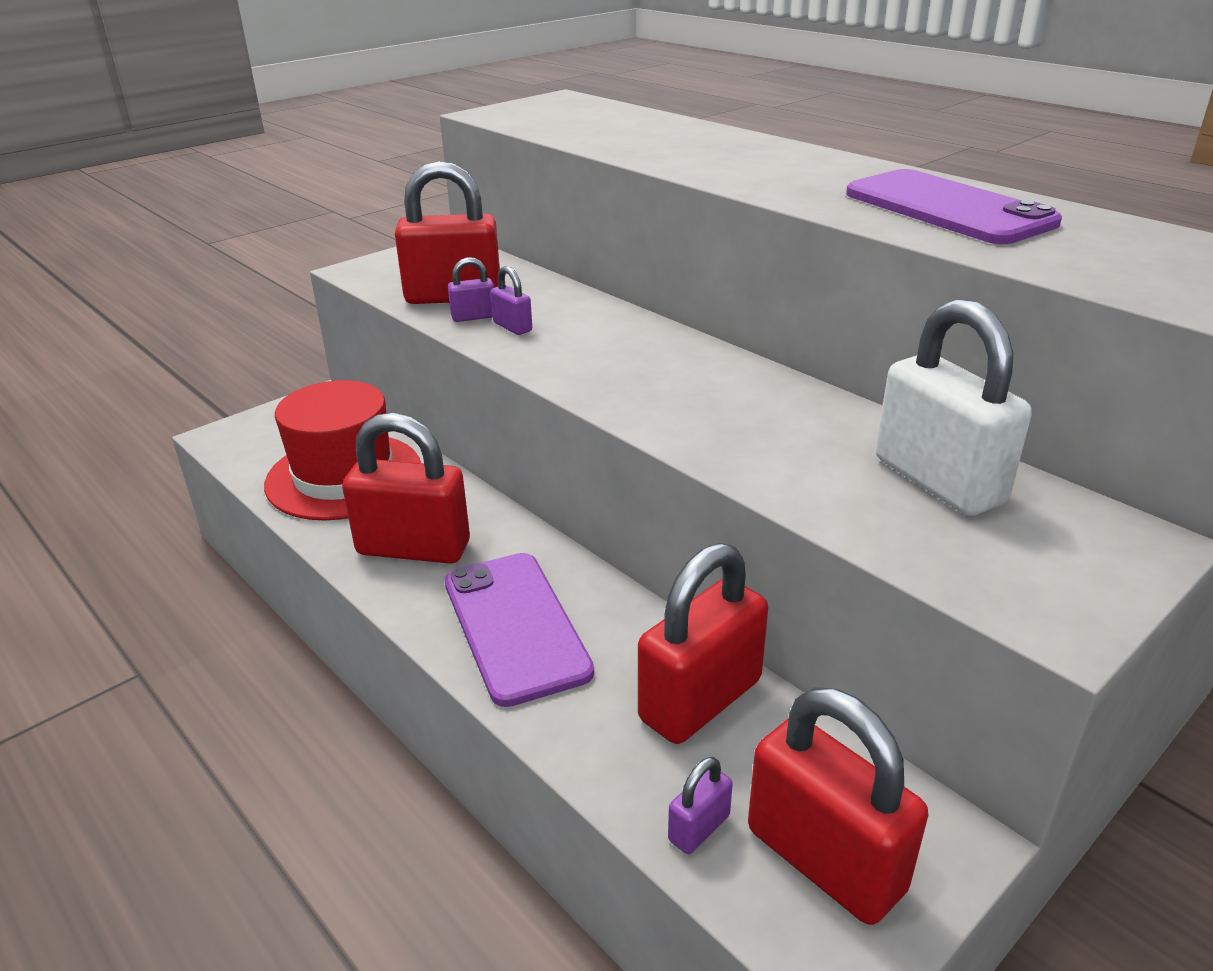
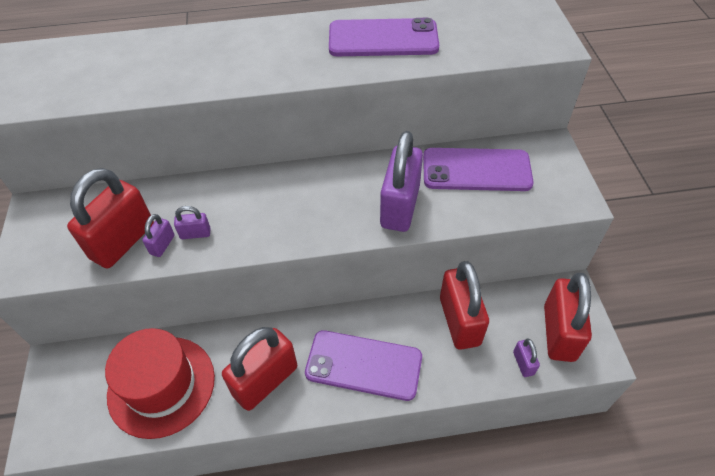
camera: 55 degrees left, 20 degrees up
red padlock [748,687,928,925] -> red padlock turned 75 degrees counterclockwise [544,273,592,362]
white padlock [876,299,1032,516] -> purple phone [423,148,534,191]
none -> purple padlock [380,131,423,232]

